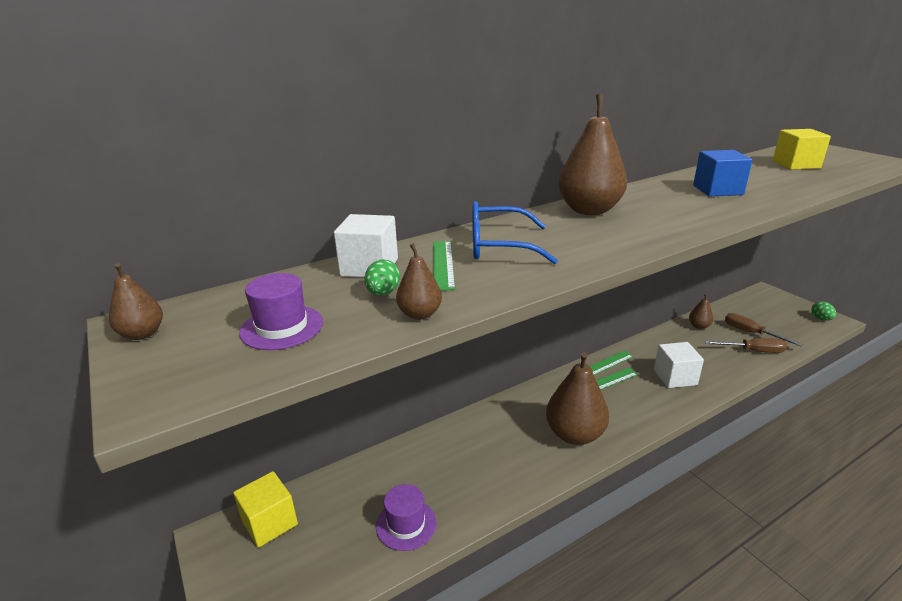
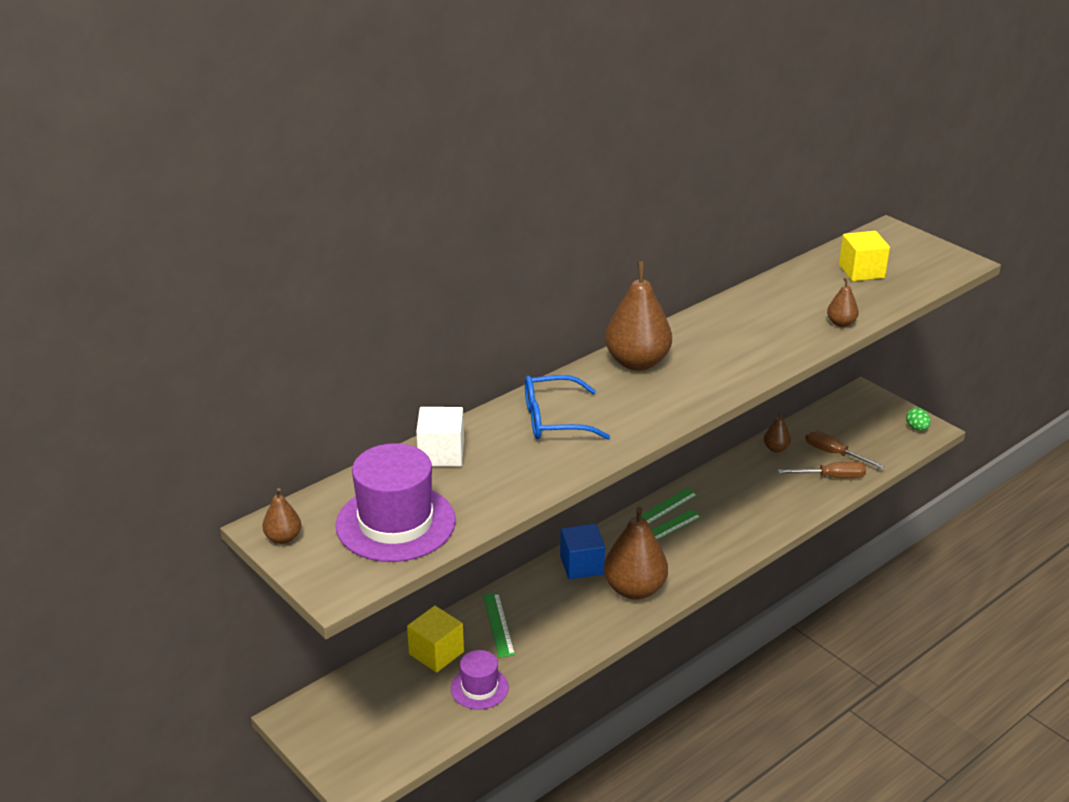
camera: 10 degrees left, 5 degrees up
yellow cube [233,471,298,548] -> yellow cube moved to [407,606,464,672]
purple hat [239,273,323,350] -> purple hat [336,443,456,562], size x1.82
green egg [364,259,400,295] -> none
brown pear [396,243,442,320] -> brown pear moved to [827,277,859,327]
green ruler [433,241,455,291] -> green ruler moved to [483,593,515,658]
white cube [654,342,704,388] -> none
blue cube [693,150,753,196] -> blue cube moved to [560,524,605,579]

